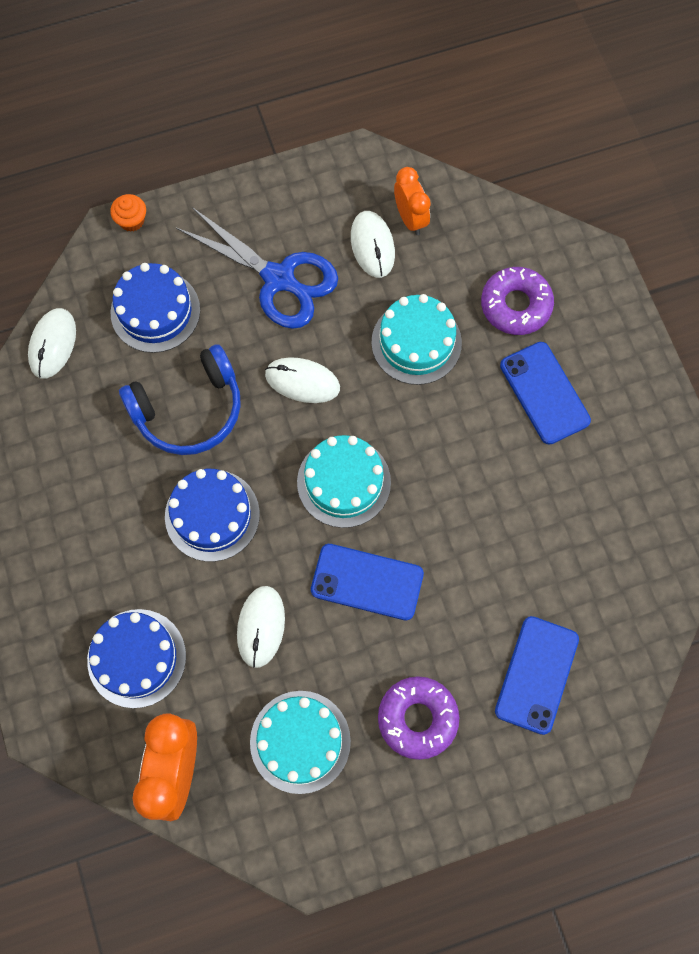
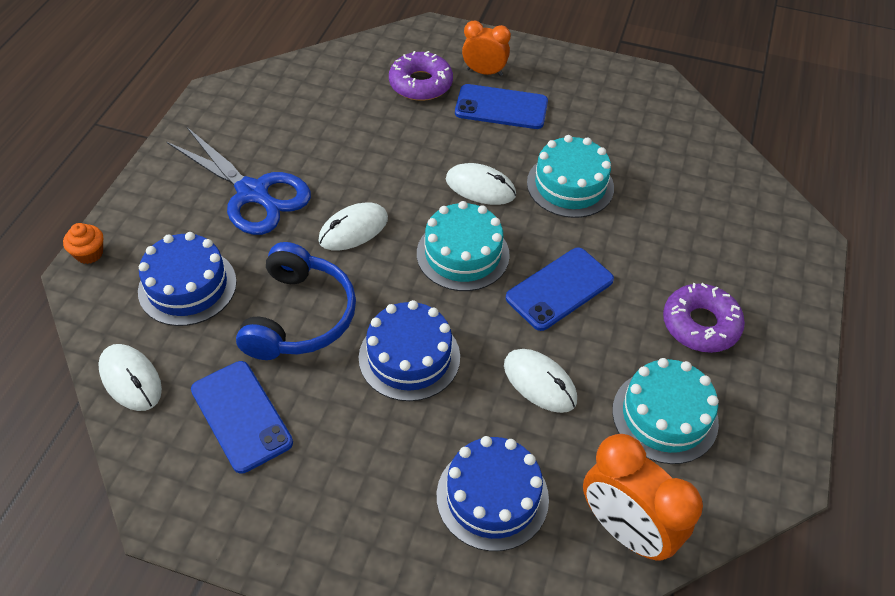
camera: 55 degrees left, 20 degrees down
blue scissors [176,207,338,329] -> blue scissors turned 60 degrees clockwise [167,127,311,235]
white mouse [351,211,395,278] -> white mouse moved to [446,163,516,205]
turquoise cake [371,294,462,385] -> turquoise cake moved to [527,135,614,218]
orange clock [394,167,431,235] -> orange clock moved to [462,20,511,76]
blue phone [495,616,579,735] -> blue phone moved to [191,361,293,474]

